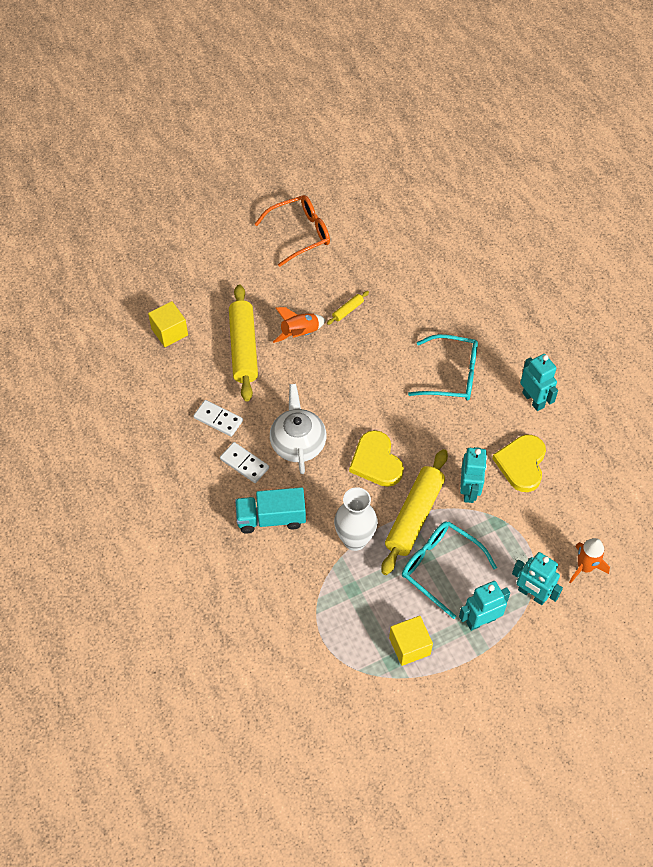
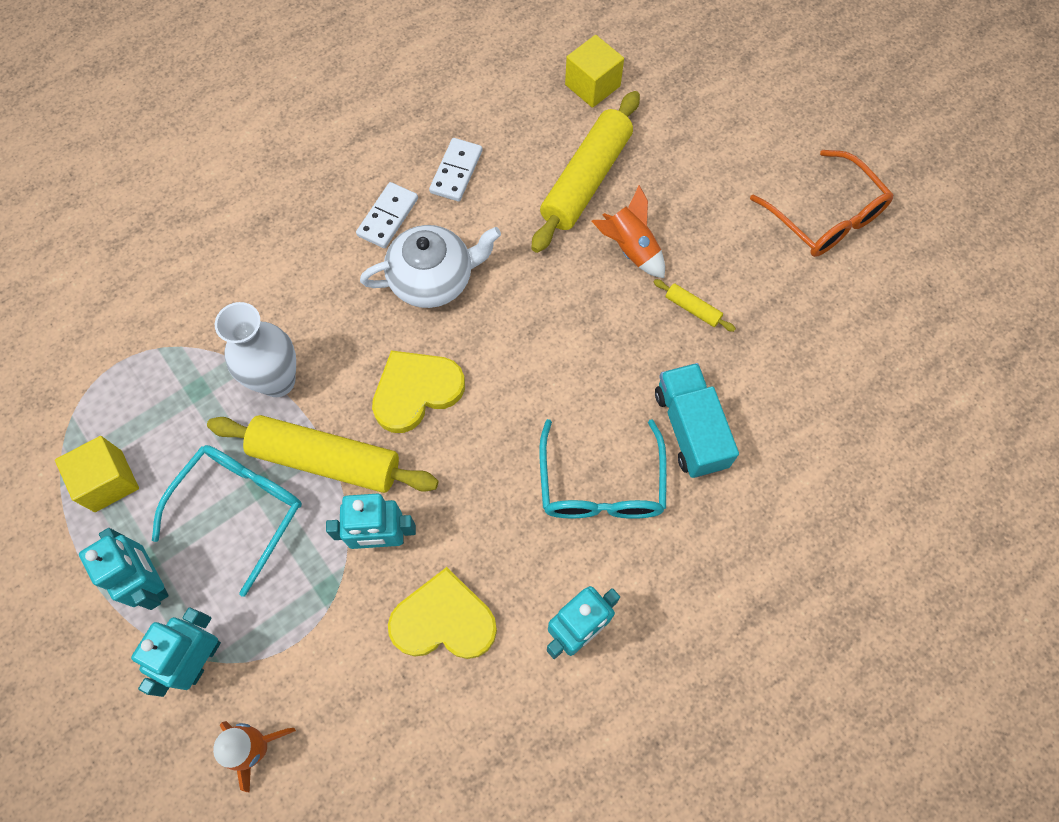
camera: 80 degrees right, 10 degrees up
yellow rolling pin [229,285,258,401] -> yellow rolling pin turned 45 degrees counterclockwise [531,91,640,253]
turquoise truck [235,487,306,534] -> turquoise truck moved to [655,363,739,478]

